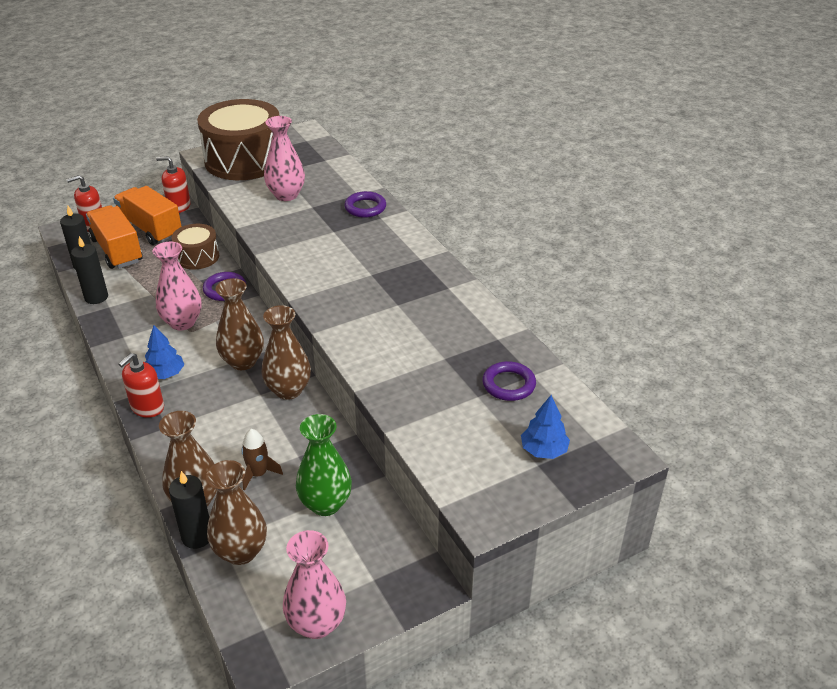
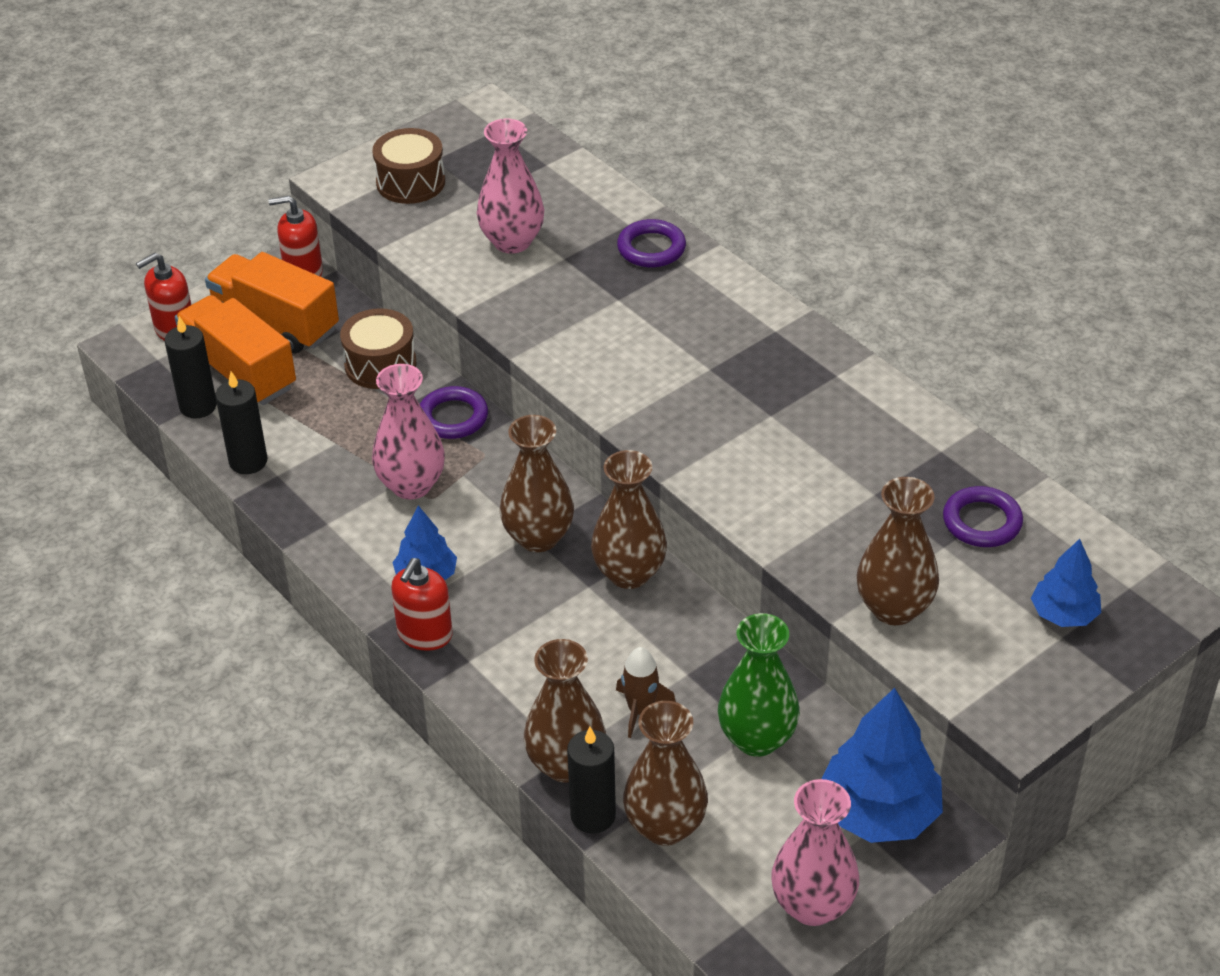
camera: 10 degrees left, 5 degrees up
brown drum [197,99,280,180] -> brown drum [372,128,445,204], size x0.51
none -> blue tree [822,688,943,843]
none -> brown vase [857,477,939,625]

